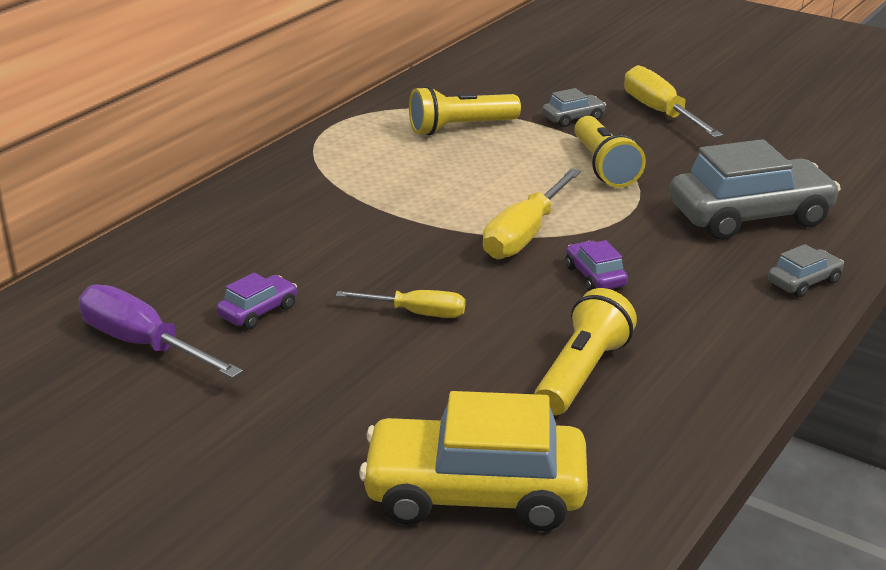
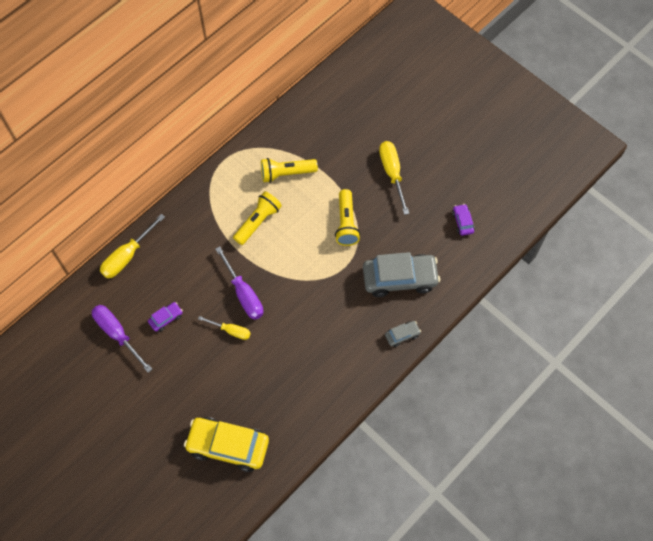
camera: 10 degrees right, 35 degrees up
yellow screwdriver [483,168,581,259] -> yellow screwdriver moved to [100,214,165,278]
yellow flashlight [535,288,637,415] -> yellow flashlight moved to [233,191,282,245]
grey car [542,88,606,127] -> none
purple car [566,240,628,291] -> purple car moved to [452,204,475,236]
none -> purple screwdriver [215,246,263,320]

